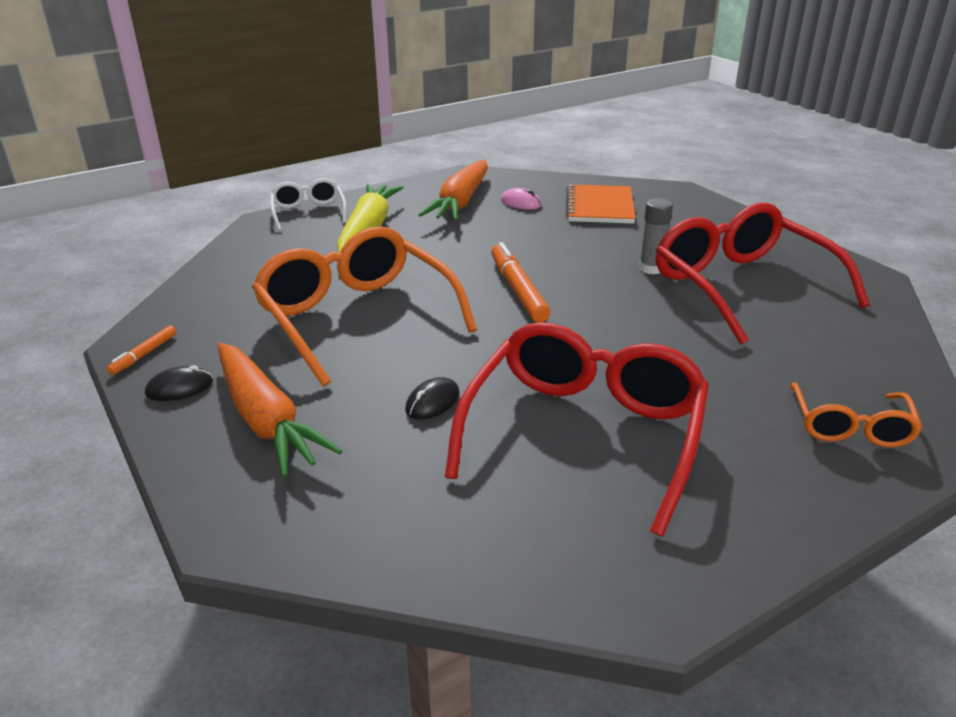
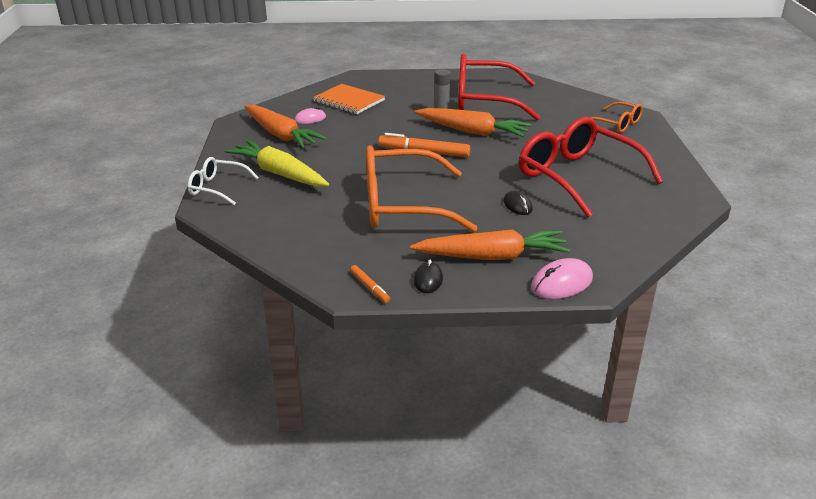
camera: 60 degrees left, 0 degrees up
none -> orange carrot [414,108,531,137]
none -> pink mouse [531,258,593,299]

